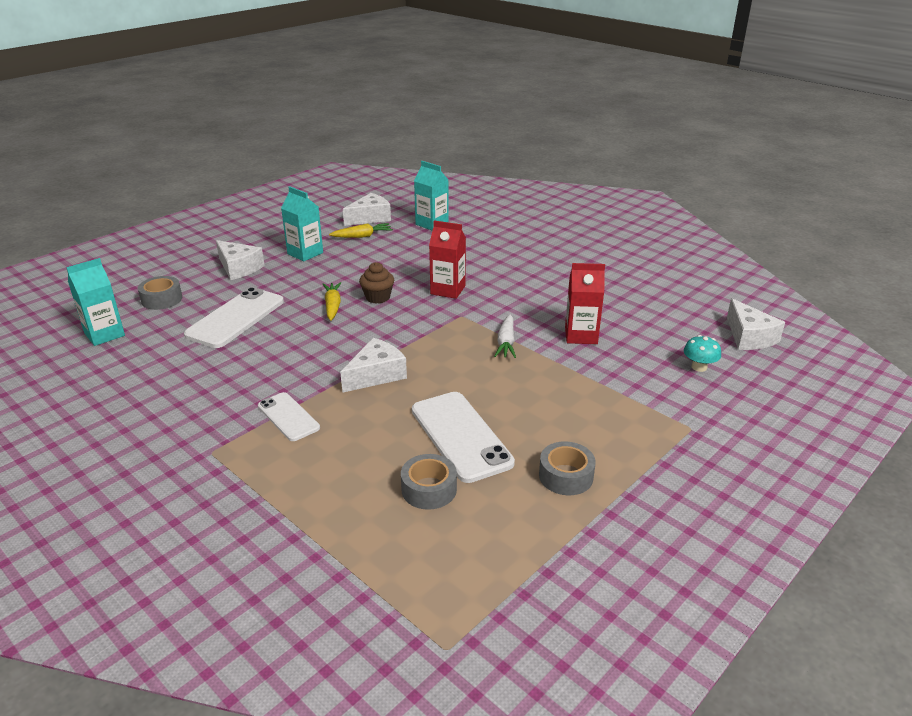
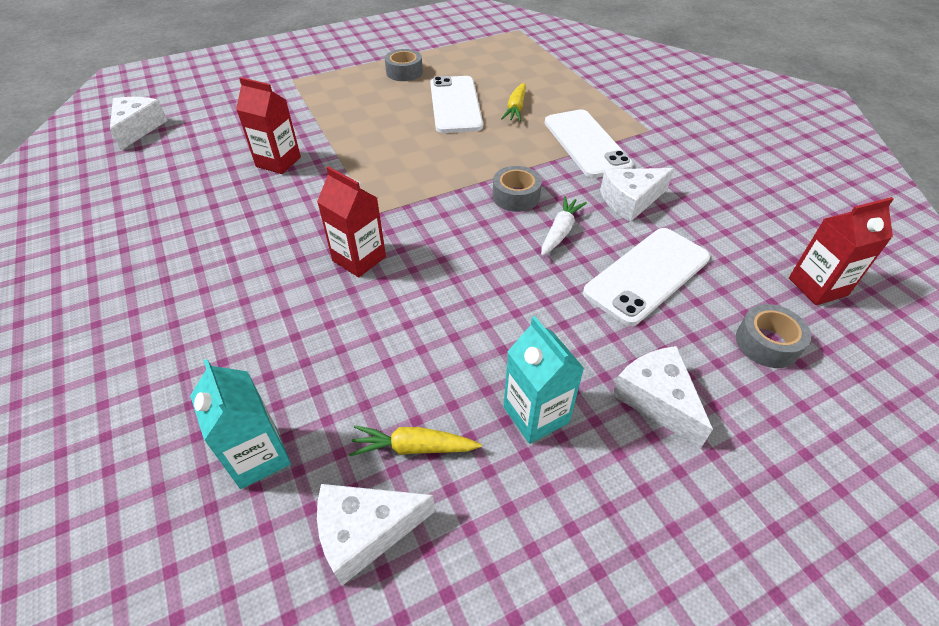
camera: 160 degrees left, 15 degrees up
turquoise carton [66,258,125,346] -> red carton [789,197,894,305]
white phone [258,392,320,441] -> white phone [545,109,633,178], size x1.68
yellow carrot [323,282,341,321] -> yellow carrot moved to [501,83,526,122]
white cheese [340,338,407,393] -> white cheese moved to [600,168,674,222]
brown cupcake [359,262,394,304] -> none
grey tape [401,454,457,510] -> grey tape moved to [493,166,542,212]
white carrot [494,314,516,358] -> white carrot moved to [541,196,587,256]
turquoise mushroom [684,335,721,372] -> none

